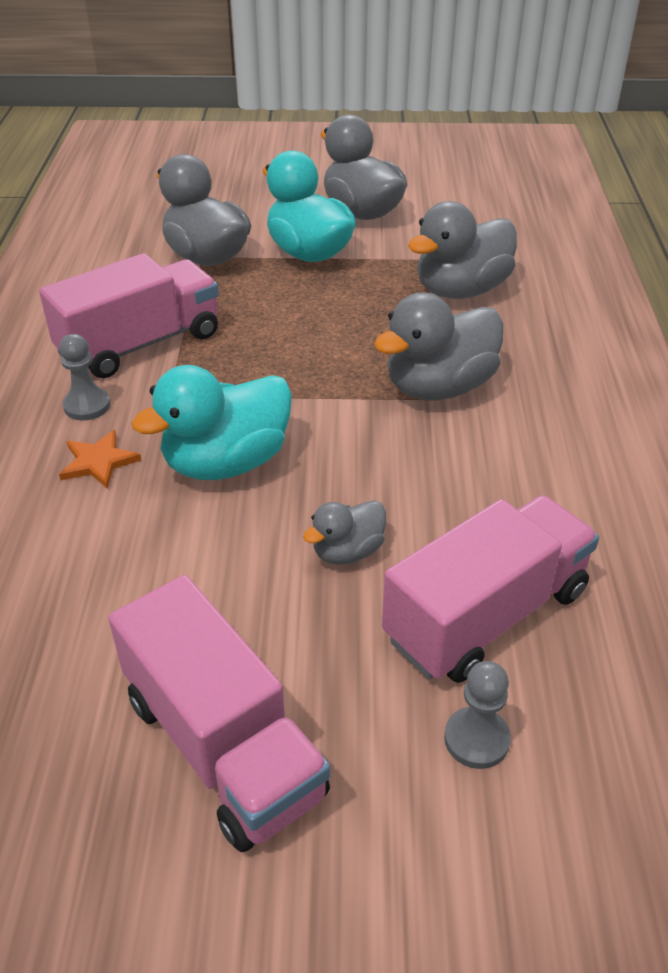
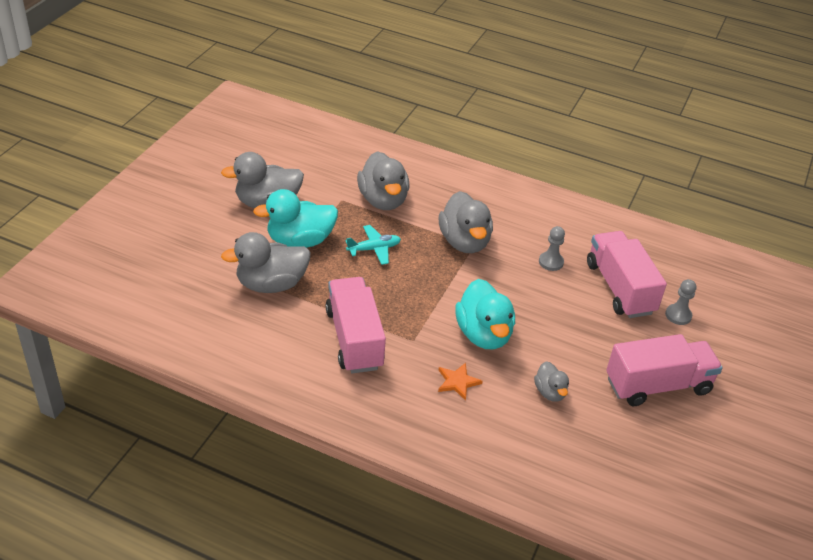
camera: 70 degrees left, 0 degrees up
grey pawn [59,334,111,420] -> grey pawn moved to [539,226,565,271]
grey duck [303,500,386,565] -> grey duck moved to [534,361,569,401]
none -> turquoise plane [345,225,401,265]

